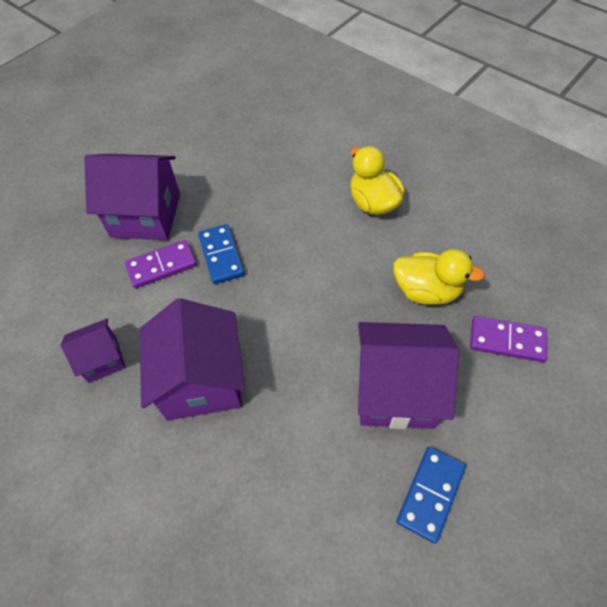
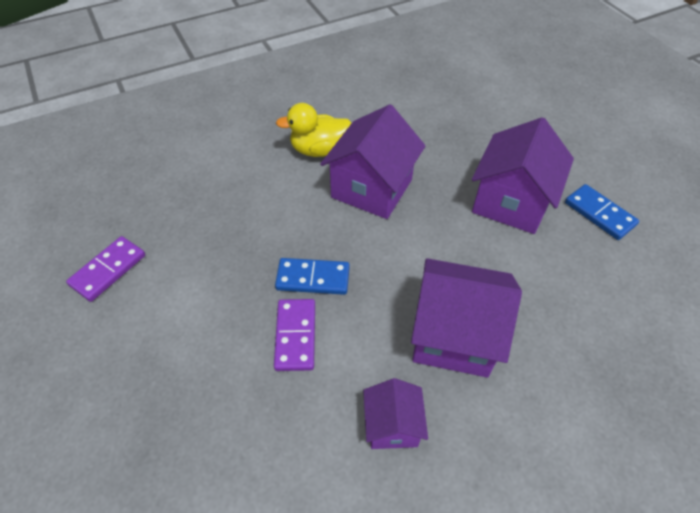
camera: 70 degrees left, 5 degrees down
purple house [84,154,180,240] -> purple house moved to [320,104,426,219]
yellow duck [393,249,485,305] -> none
purple domino [470,316,547,362] -> purple domino moved to [66,236,145,302]

